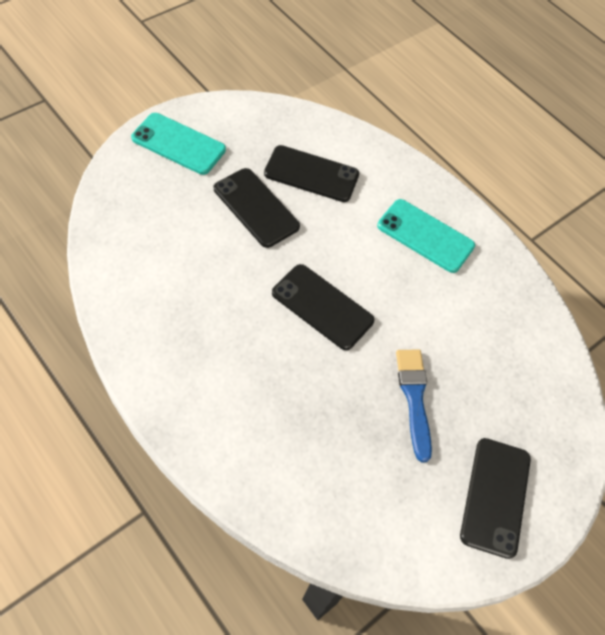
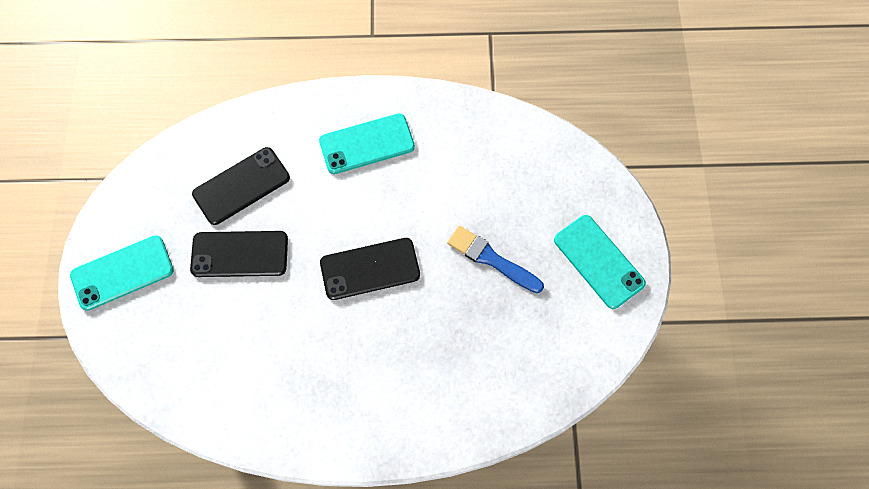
camera: 45 degrees left, 10 degrees up
black phone [460,438,531,559] -> turquoise phone [554,215,646,309]

